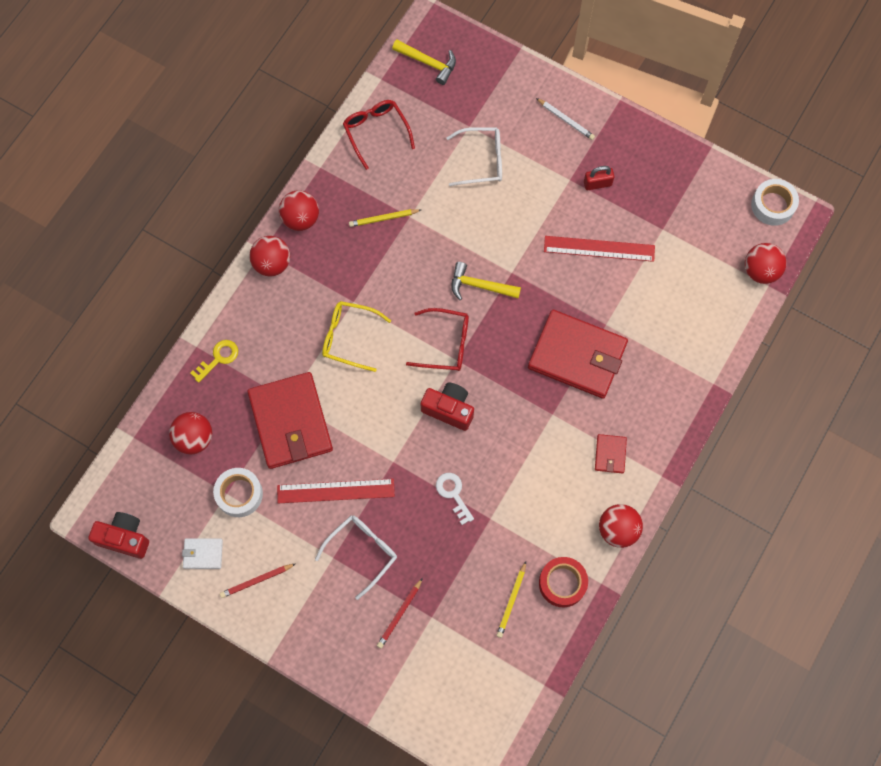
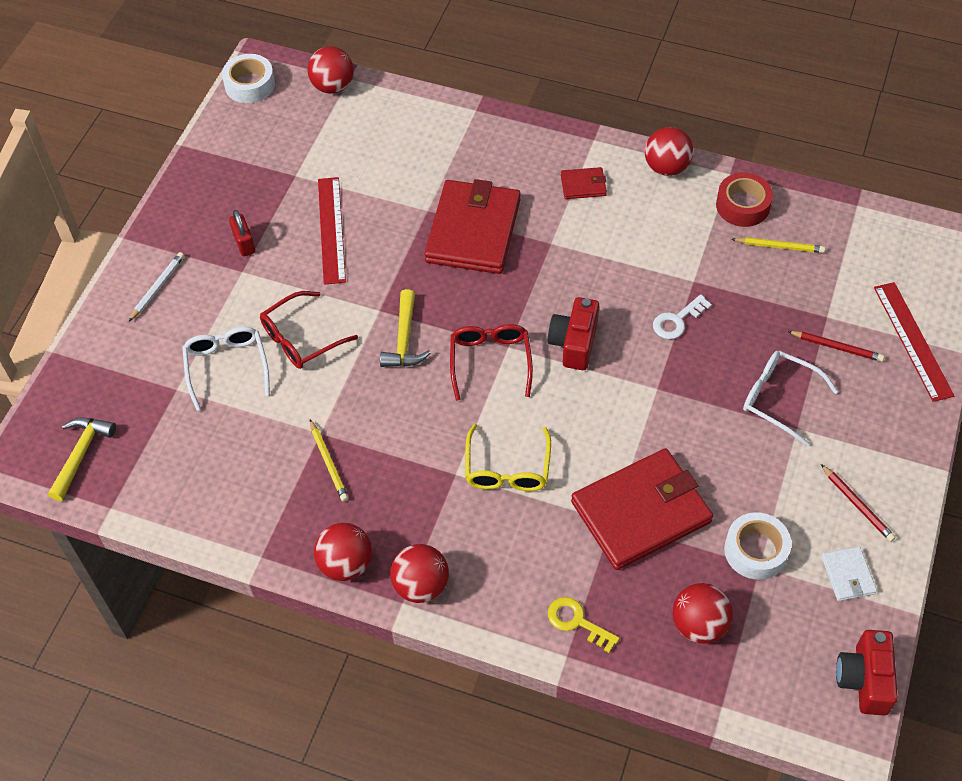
camera: 100 degrees left, 15 degrees down
red ruler [277,479,395,503] -> red ruler moved to [874,282,955,402]
red glasses [343,100,415,170] -> red glasses moved to [260,291,358,369]

